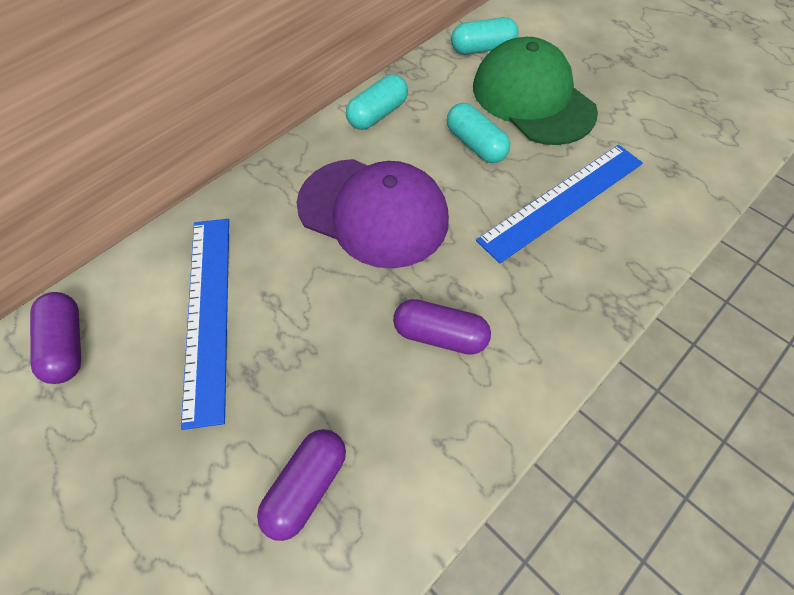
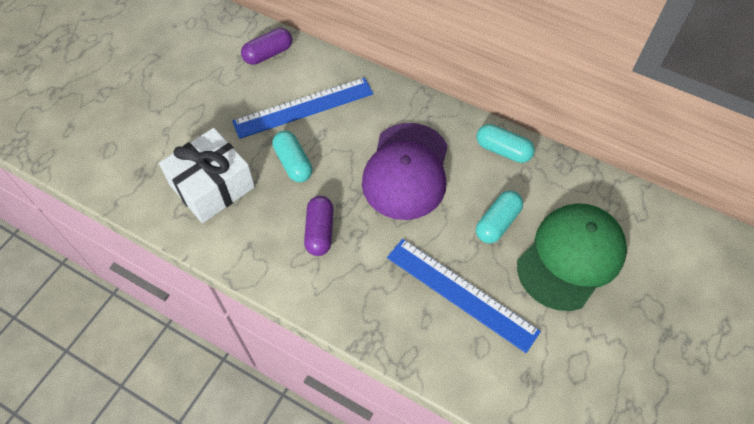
camera: 75 degrees right, 0 degrees up
purple capsule [257,429,346,541] -> white gift [159,128,255,223]
turquoise capsule [451,17,519,55] -> turquoise capsule moved to [272,131,312,182]

